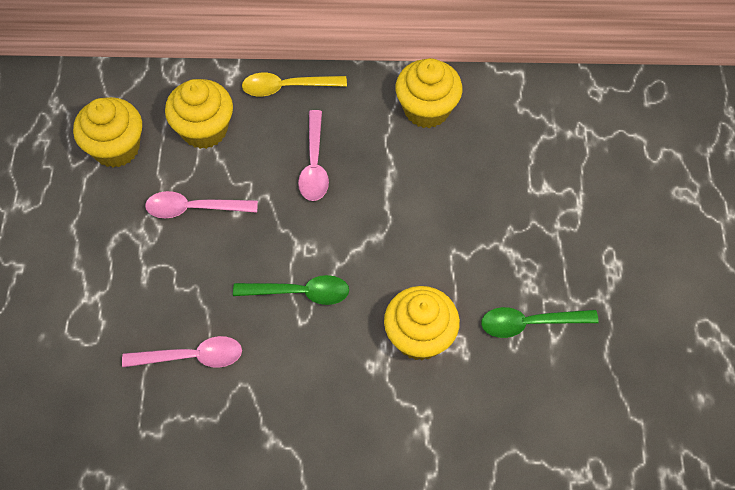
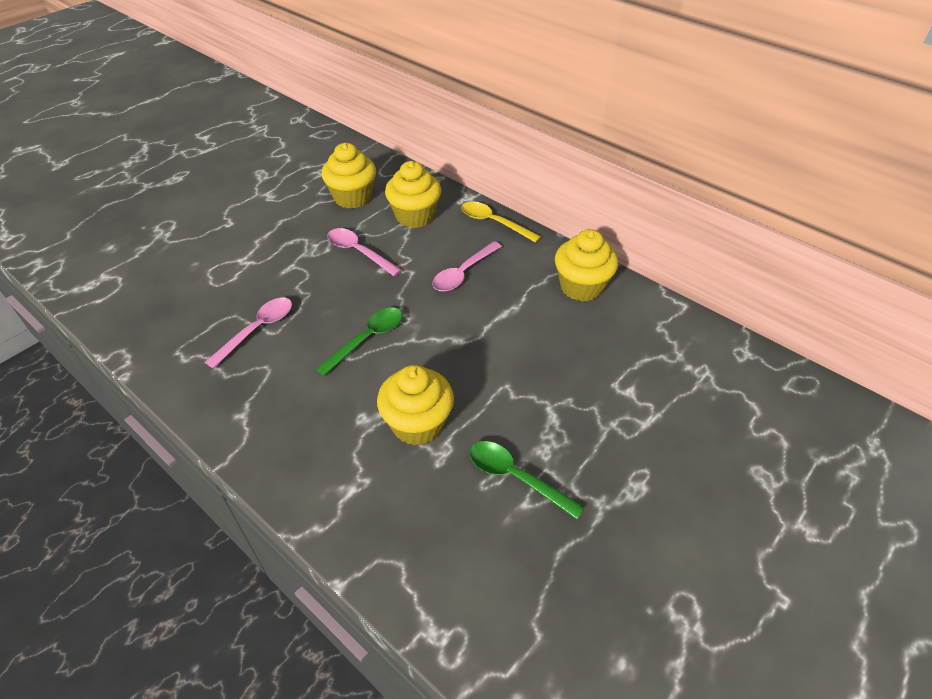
camera: 40 degrees right, 15 degrees down
pink spoon [122,336,242,368] -> pink spoon turned 90 degrees counterclockwise [205,298,292,369]
green spoon [233,275,349,305] -> green spoon turned 90 degrees counterclockwise [316,307,403,376]

